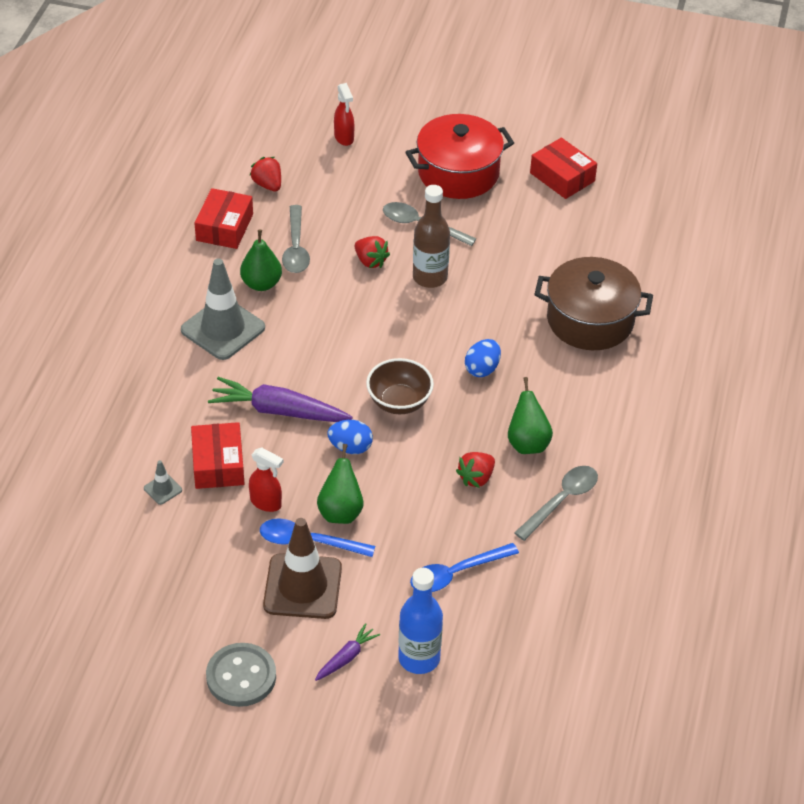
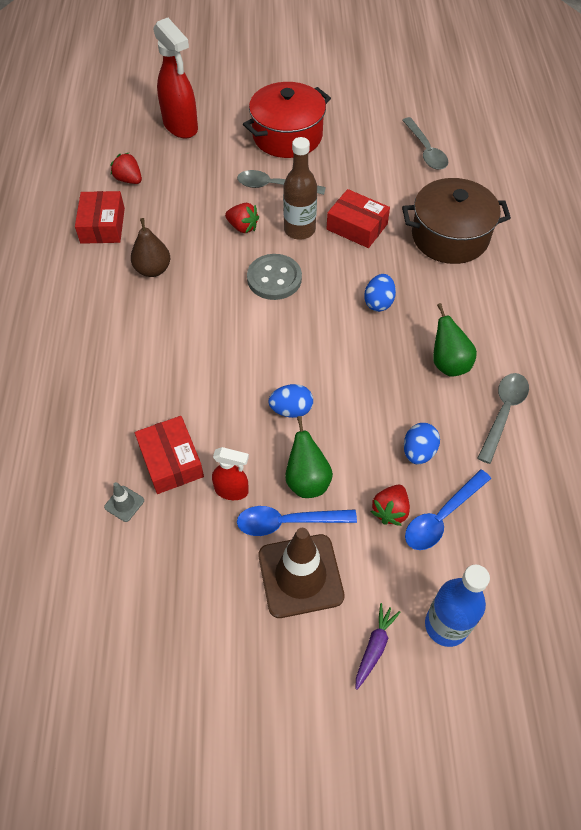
camera: 15 degrees left, 10 degrees up
grey traffic cone [181,258,265,360] -> none
grey button [206,643,276,707] -> grey button moved to [247,254,302,300]
purple carrot [208,377,353,422] -> none
green pear [240,230,282,291] -> brown pear [131,218,170,277]
grey spoon [282,205,310,273] -> grey spoon moved to [402,117,448,170]
red spray bottle [334,83,354,146] -> red spray bottle [153,18,198,138], size x1.87
brown bowl [366,358,434,414] -> none
red strawberry [456,452,495,488] -> red strawberry moved to [371,485,410,526]
red box [530,138,597,199] -> red box moved to [327,189,390,248]
none -> blue egg [404,423,440,465]

